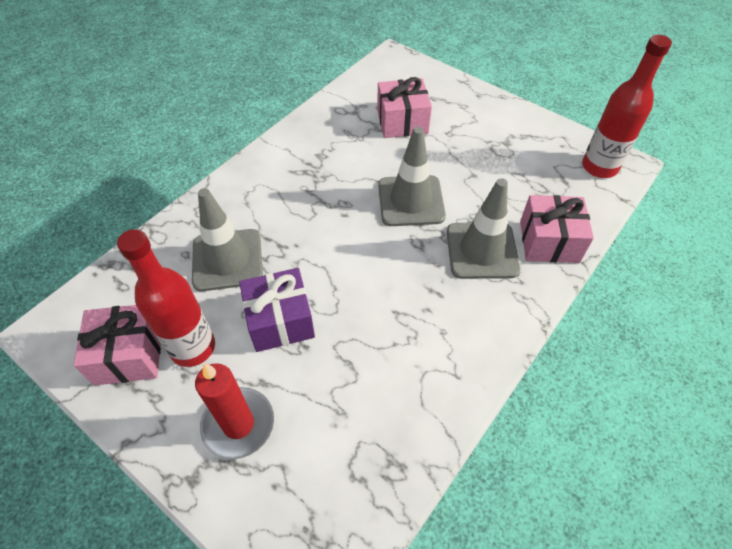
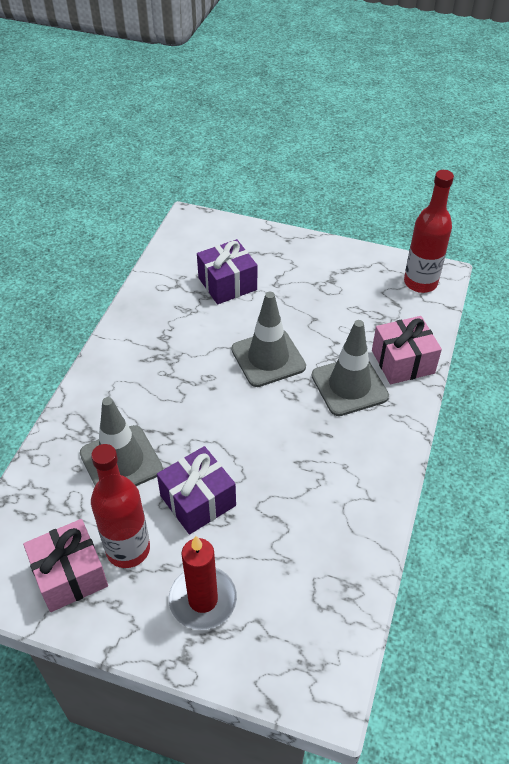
camera: 20 degrees left, 5 degrees down
pink gift [377,77,432,138] -> purple gift [197,239,257,304]

